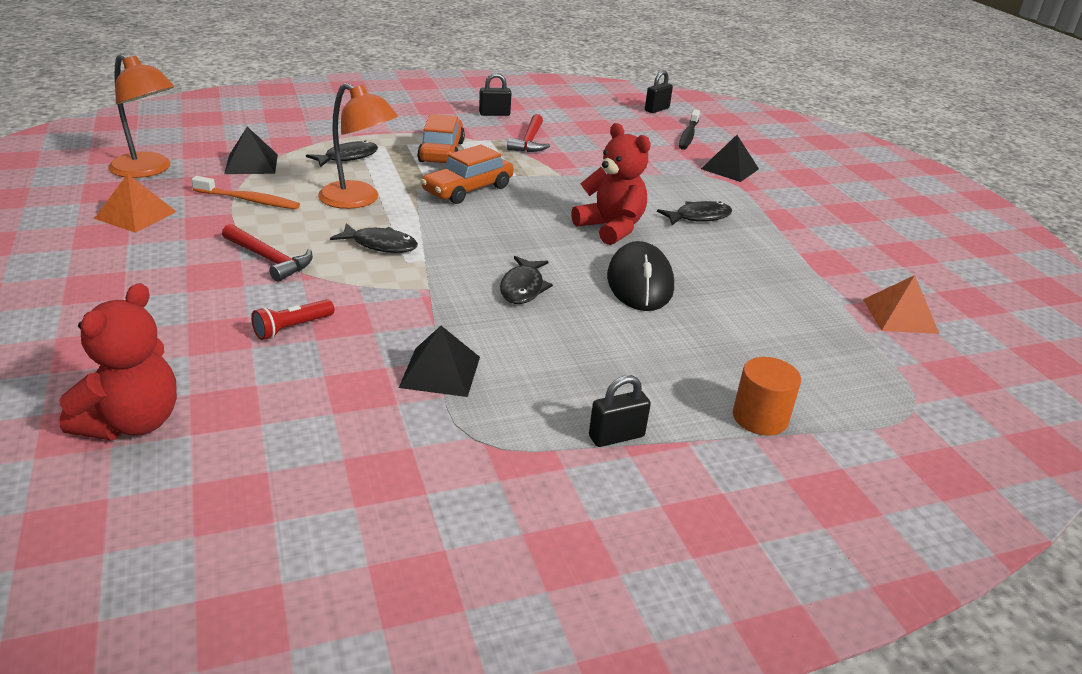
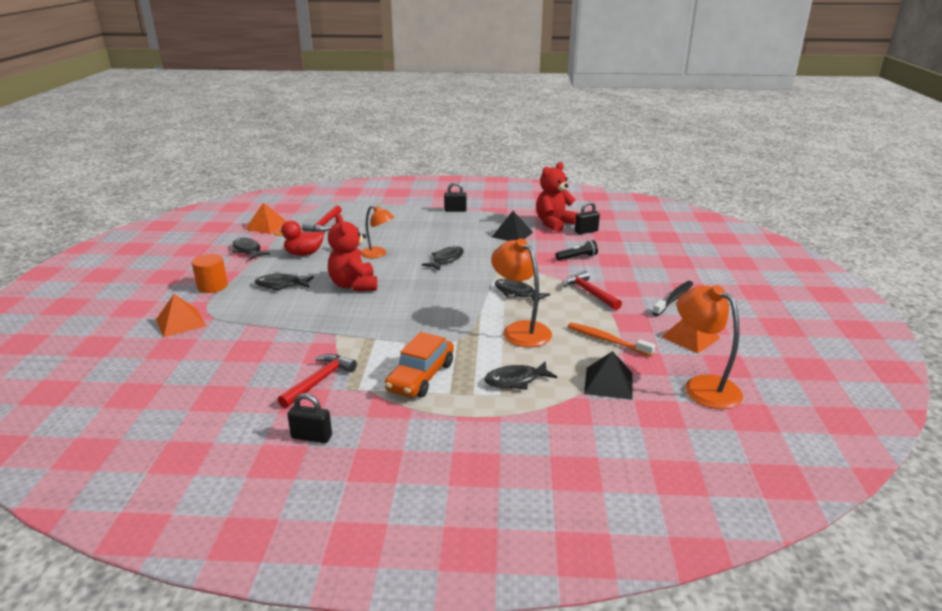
camera: 155 degrees left, 5 degrees down
red teddy bear [59,283,177,440] -> red teddy bear moved to [536,162,578,232]
red flashlight [251,299,334,340] -> black flashlight [556,240,598,260]
orange car [421,144,514,204] -> none
black mouse [607,241,674,311] -> orange lamp [361,206,394,258]
black padlock [645,70,673,113] -> black padlock moved to [575,201,600,234]
black toothbrush [679,109,700,150] -> black toothbrush moved to [652,281,693,316]
black pyramid [701,135,759,182] -> orange pyramid [156,294,206,337]
orange cylinder [733,357,801,436] -> orange cylinder moved to [192,254,228,293]
none -> black fish [232,238,270,260]
none -> red duck [274,220,324,256]
none -> red hammer [302,205,342,232]

